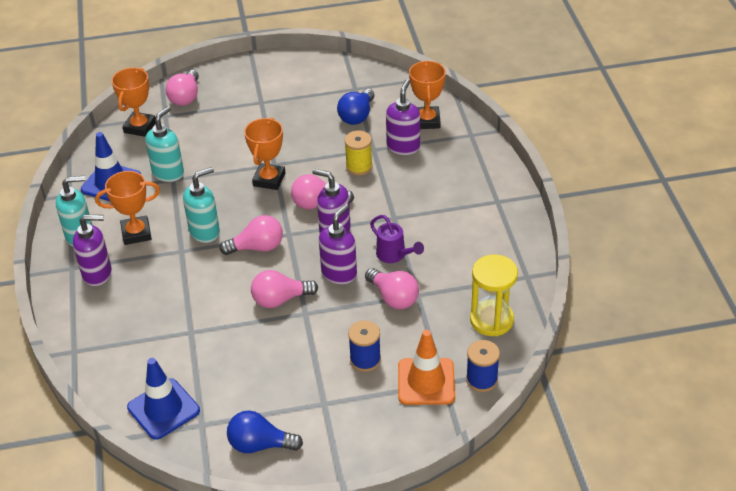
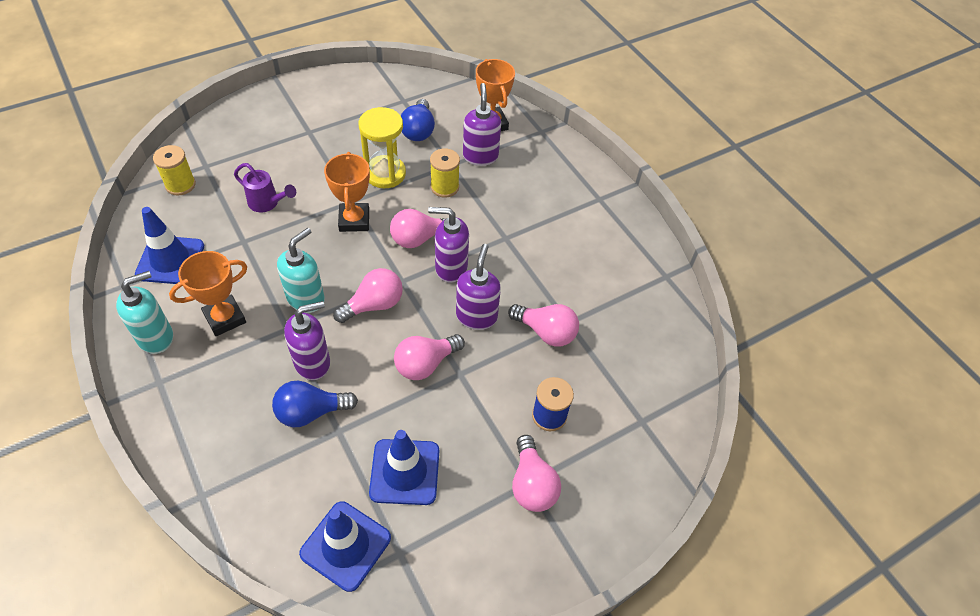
camera: 25 degrees left, 10 degrees up
purple soap dispenser [73,215,112,286] -> purple soap dispenser moved to [284,301,330,380]
orange trophy [111,68,156,137] -> yellow spool [153,145,196,196]
turquoise soap dispenser [145,106,184,182] -> none
pink light bulb [166,70,199,106] -> pink light bulb moved to [512,435,561,512]
blue light bulb [227,411,303,453] -> blue light bulb moved to [272,381,358,427]
purple watering can [370,215,424,263] -> purple watering can moved to [234,163,296,212]
orange traffic cone [398,330,455,405] -> none
blue spool [466,340,500,392] -> none
yellow hourglass [470,254,518,336] -> yellow hourglass moved to [359,107,406,188]
none -> blue traffic cone [369,430,439,505]

